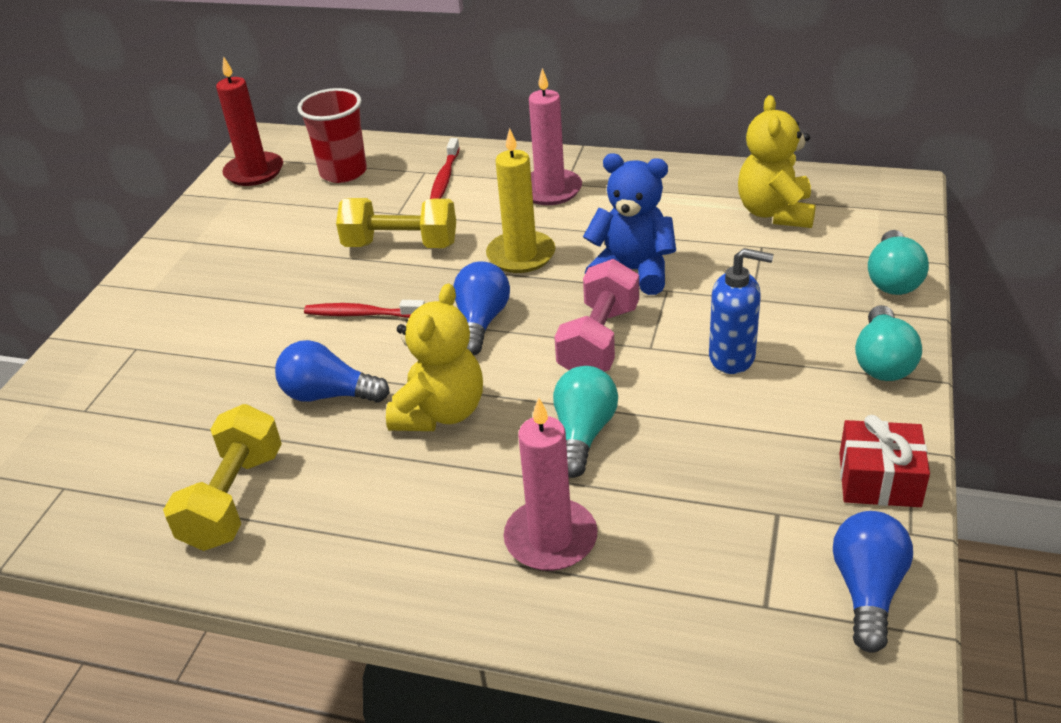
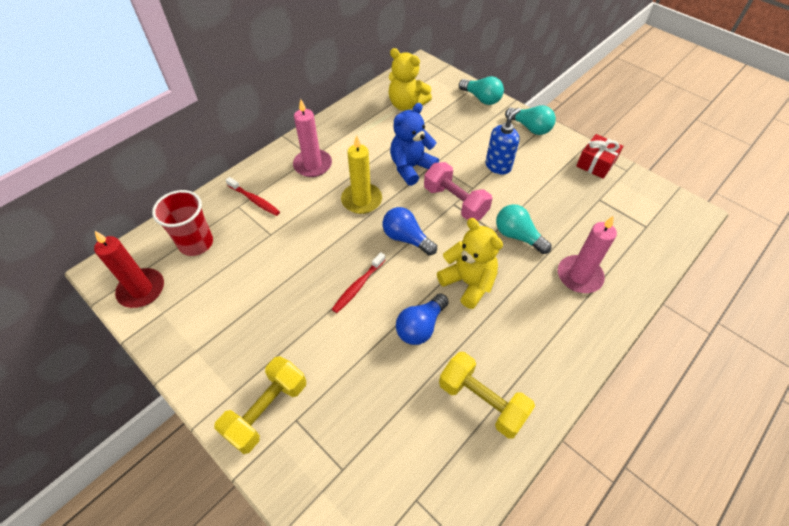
camera: 65 degrees left, 15 degrees up
yellow dumbbell [336,198,456,248] -> yellow dumbbell moved to [214,356,306,454]
blue light bulb [833,511,913,653] -> none

